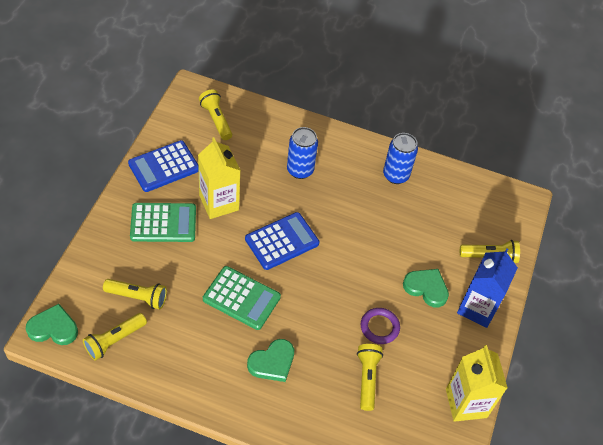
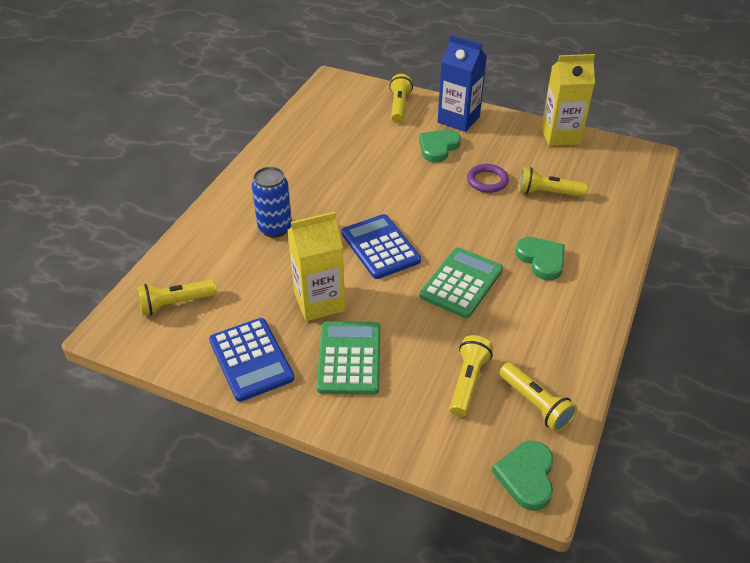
camera: 80 degrees left, 10 degrees down
blue can [383,133,418,184] -> none

